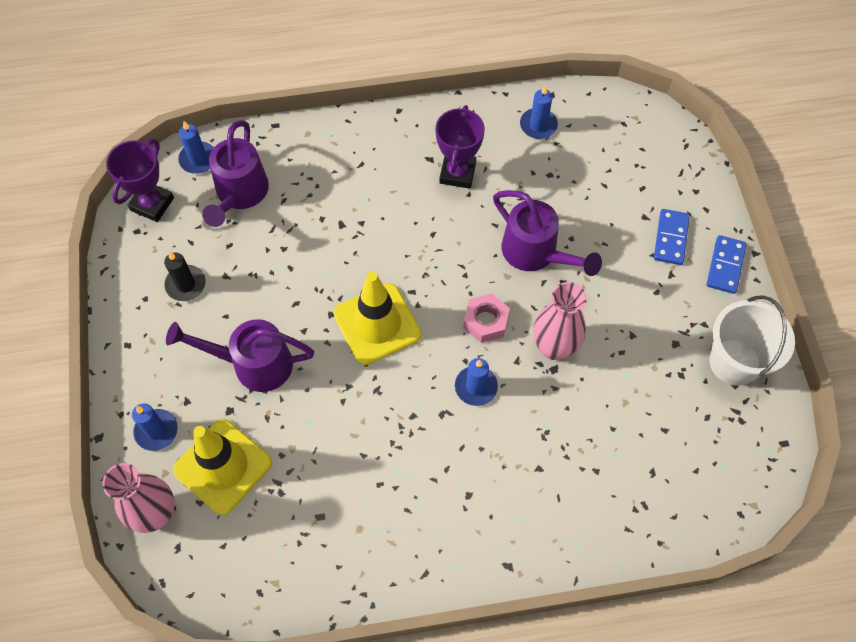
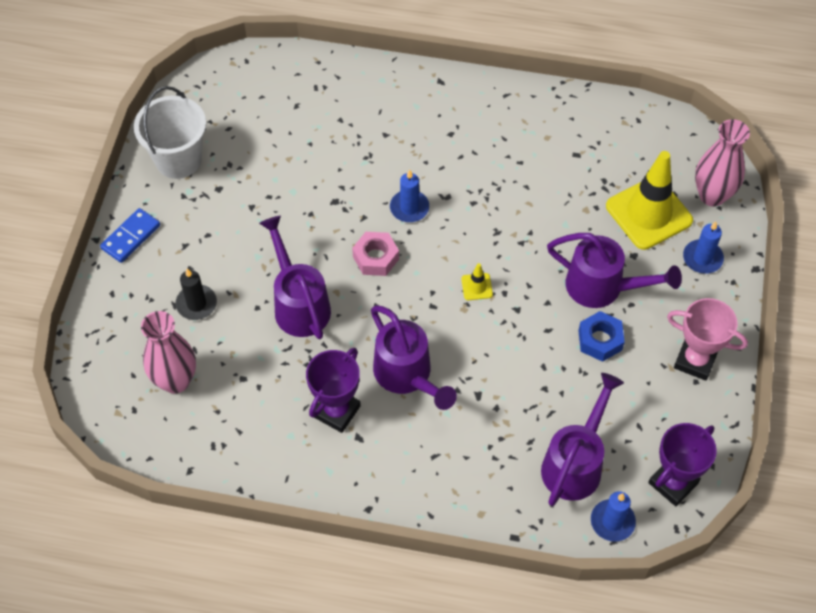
camera: 160 degrees left, 5 degrees down
black candle [164,252,206,301] -> black candle moved to [175,268,217,320]
yellow traffic cone [333,272,421,365] -> yellow traffic cone [461,263,493,300], size x0.41
blue candle [520,85,558,139] -> none
pink vase [533,282,587,360] -> pink vase moved to [141,311,196,394]
blue domino [654,209,690,265] -> none
none -> purple watering can [371,305,457,410]
none -> blue nut [578,311,625,362]
none -> pink trophy [667,298,748,381]

